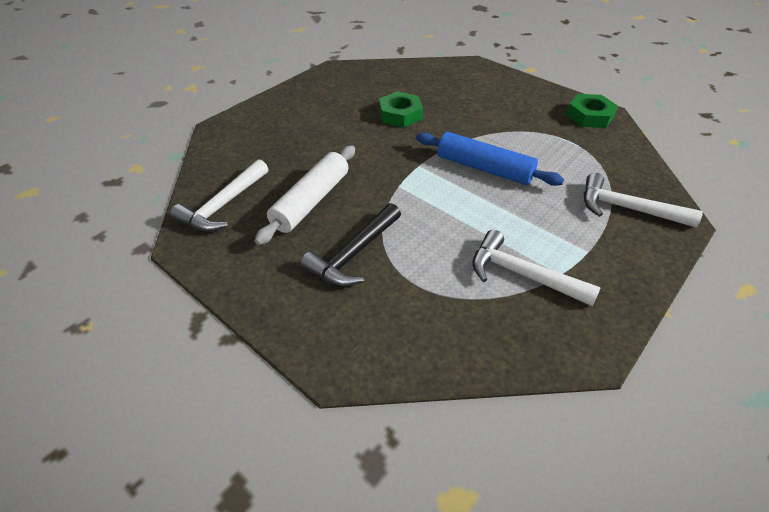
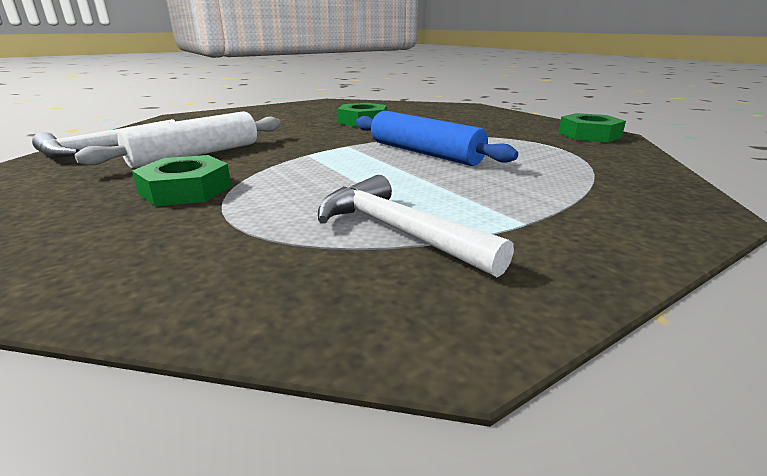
camera: 15 degrees right, 20 degrees down
black hammer [300,203,401,286] -> green nut [132,155,231,206]
white hammer [584,173,703,227] -> none

